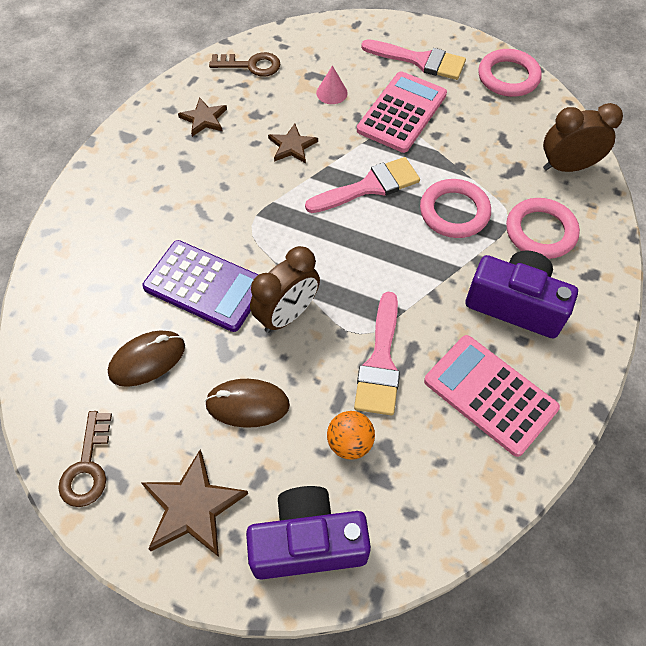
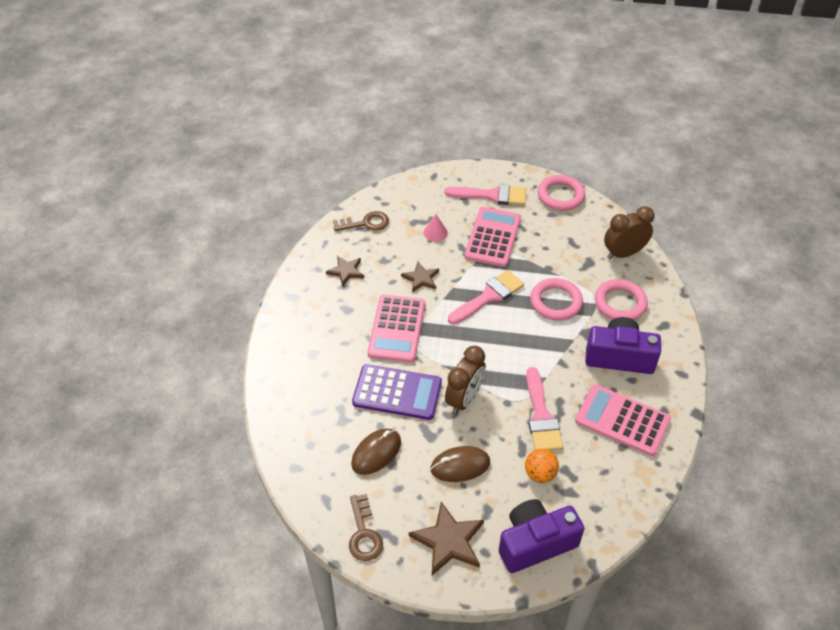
camera: 15 degrees left, 10 degrees down
none -> pink calculator [368,295,425,363]

